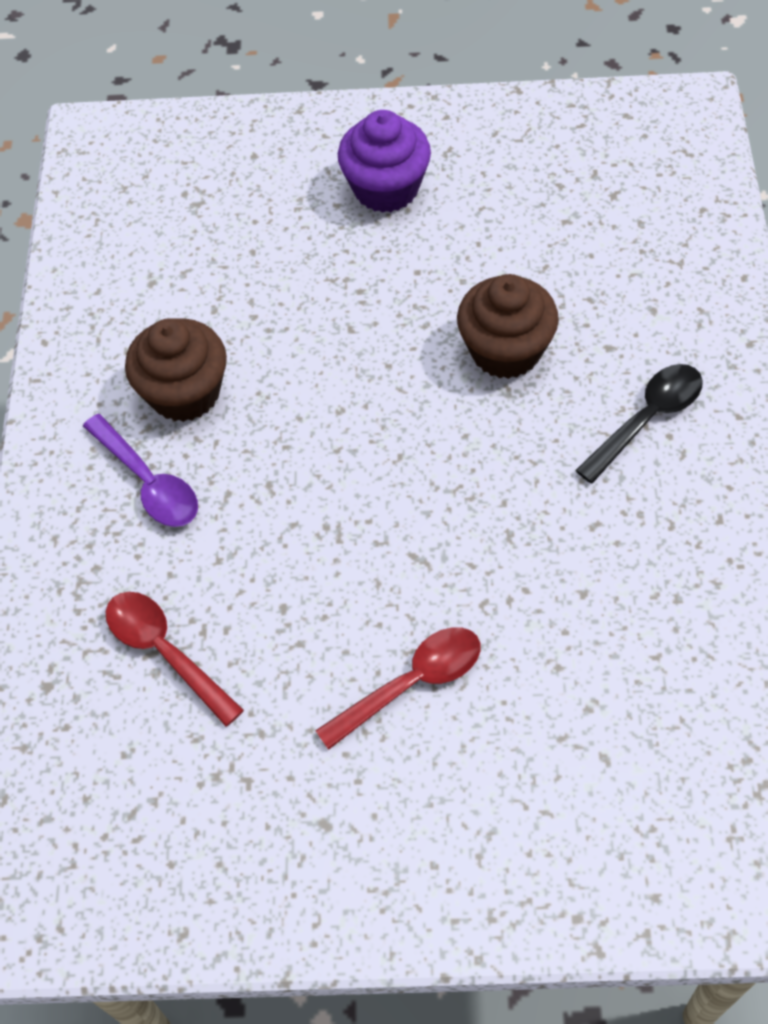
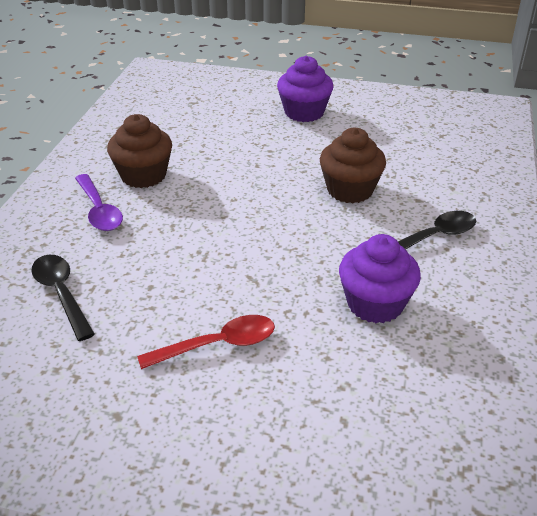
camera: 10 degrees right, 20 degrees down
red spoon [106,592,244,727] -> black spoon [31,255,95,341]
none -> purple cupcake [339,234,421,323]

